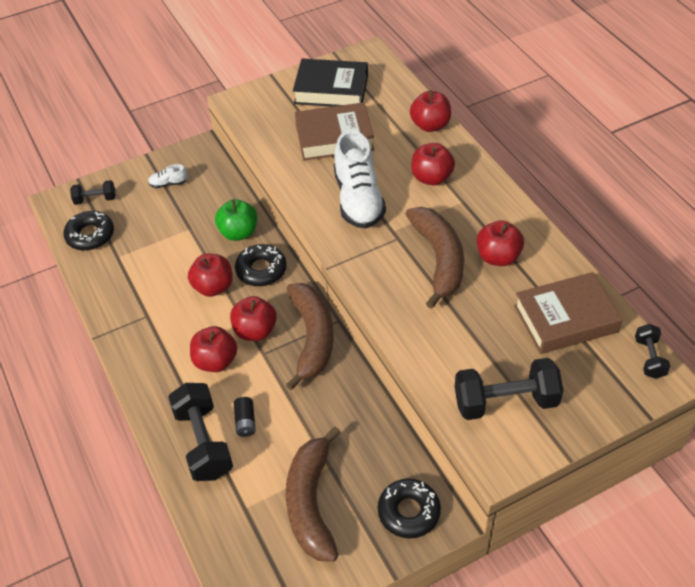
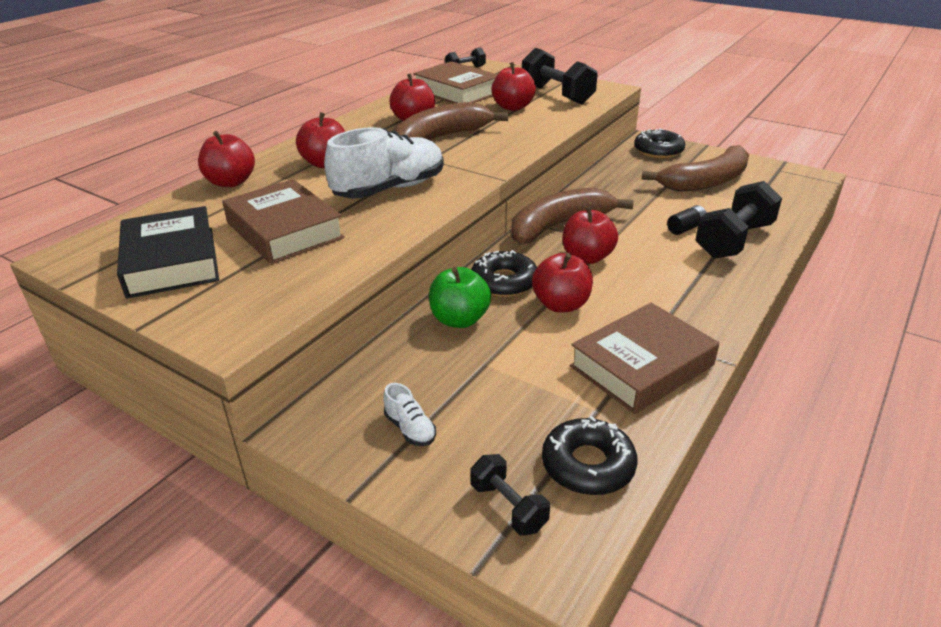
camera: 120 degrees left, 15 degrees down
red apple [190,326,237,372] -> red apple moved to [491,62,536,111]
none -> brown book [570,303,719,414]

